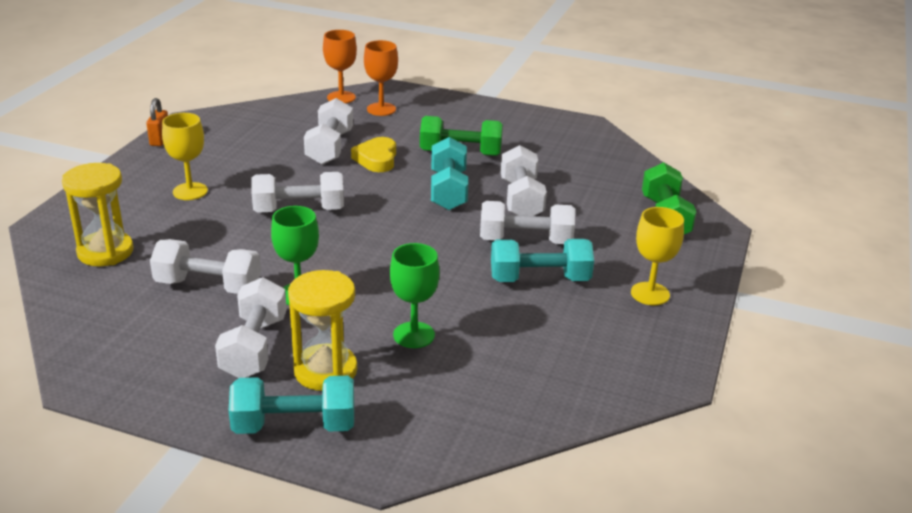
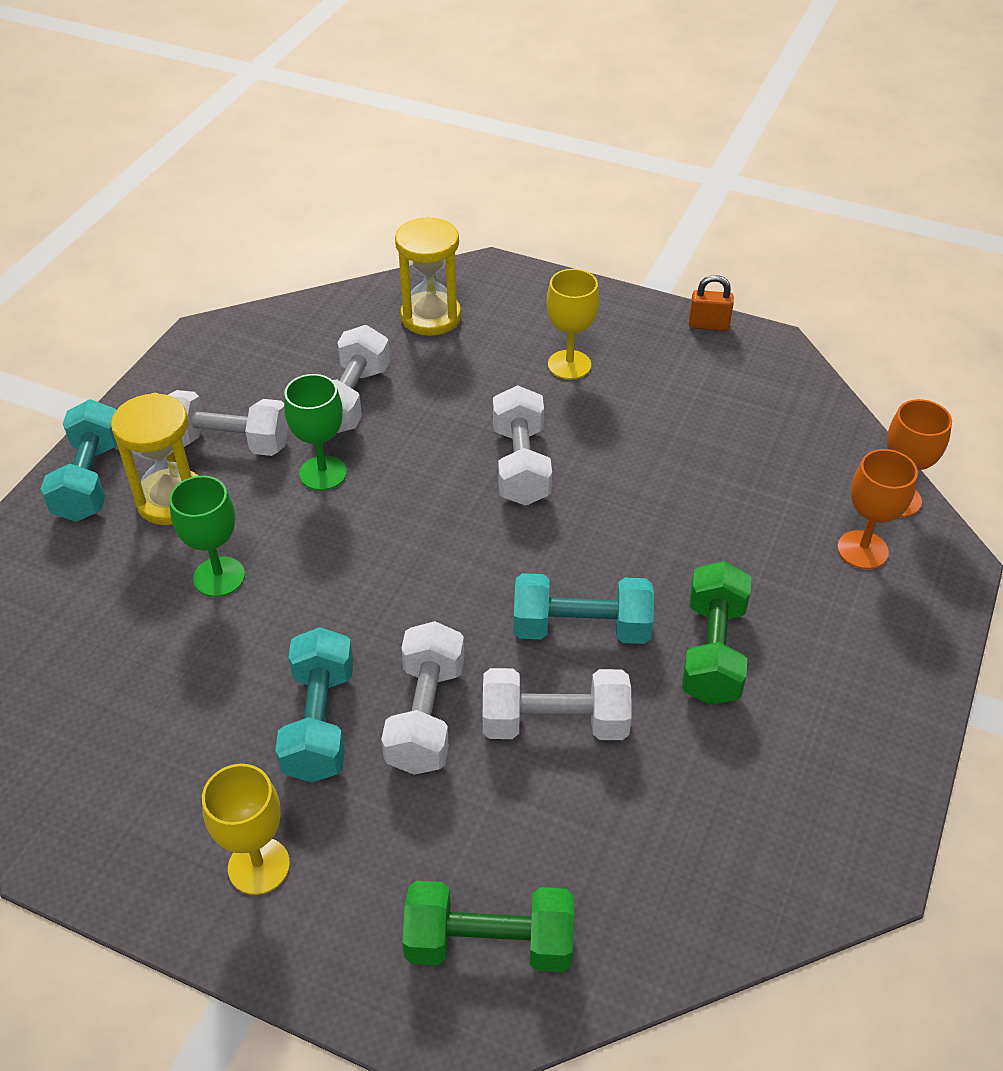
camera: 95 degrees right, 15 degrees up
white dumbbell [304,98,353,165] -> none
yellow heart [351,137,396,172] -> none

